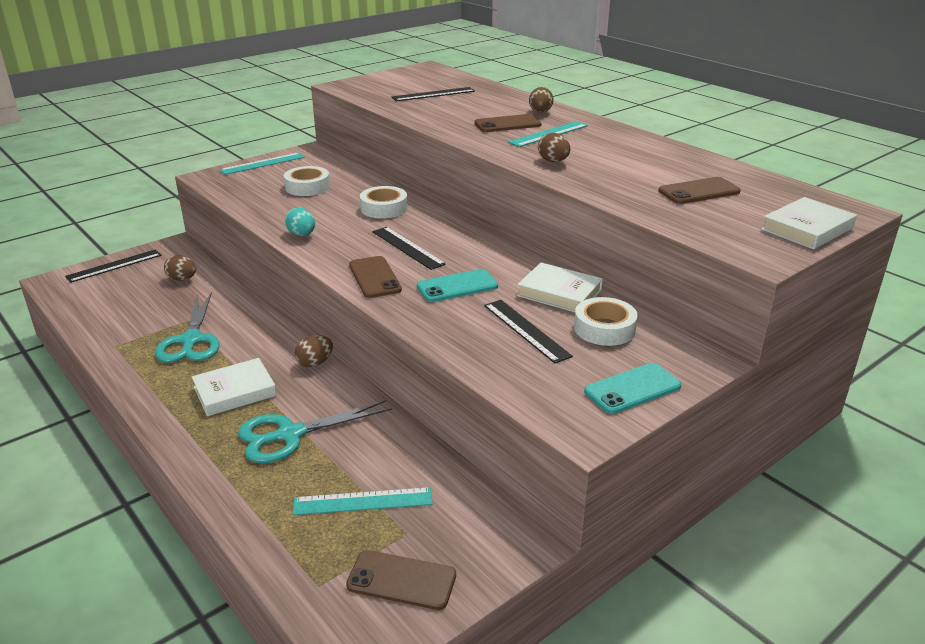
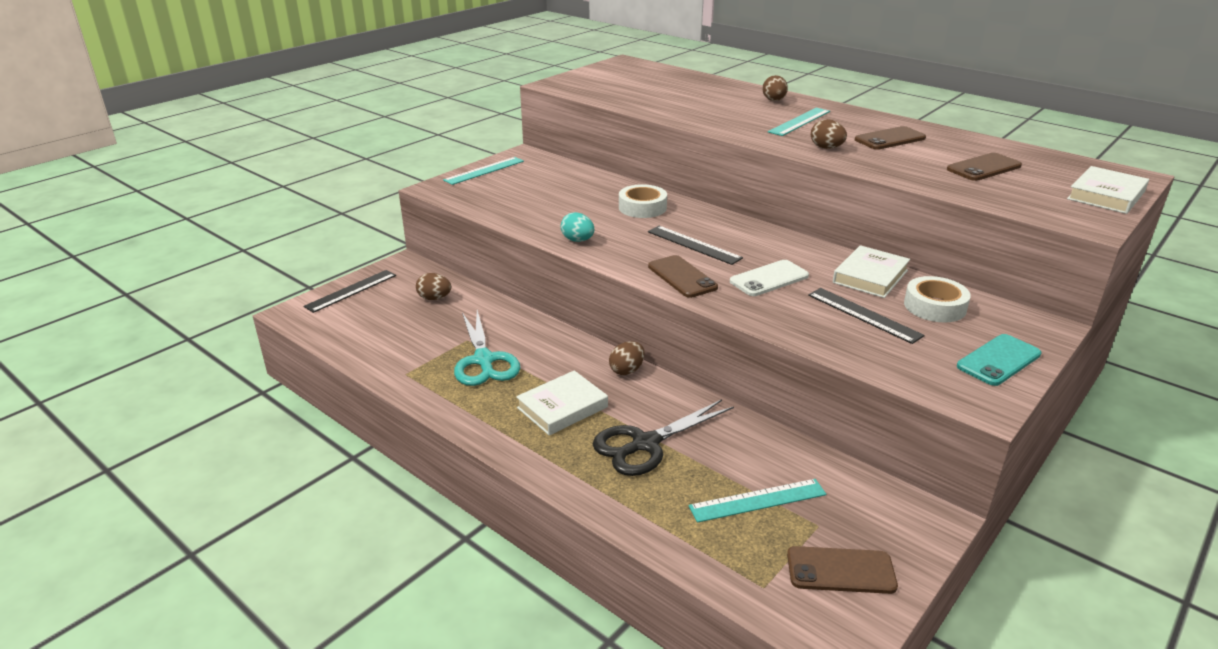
camera: 10 degrees left, 0 degrees up
turquoise scissors [238,400,392,463] -> black scissors [593,399,734,476]
white tape [284,166,330,196] -> none
black ruler [391,87,475,101] -> none
turquoise phone [417,269,498,302] -> white phone [730,260,809,296]
brown phone [474,114,541,132] -> brown phone moved to [855,126,926,150]
white book [517,263,603,312] -> white book turned 75 degrees counterclockwise [833,245,910,298]

